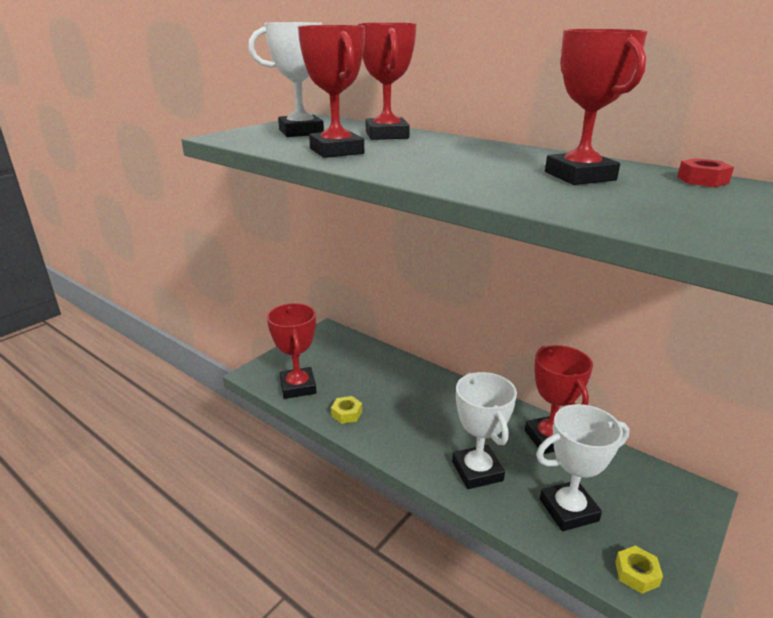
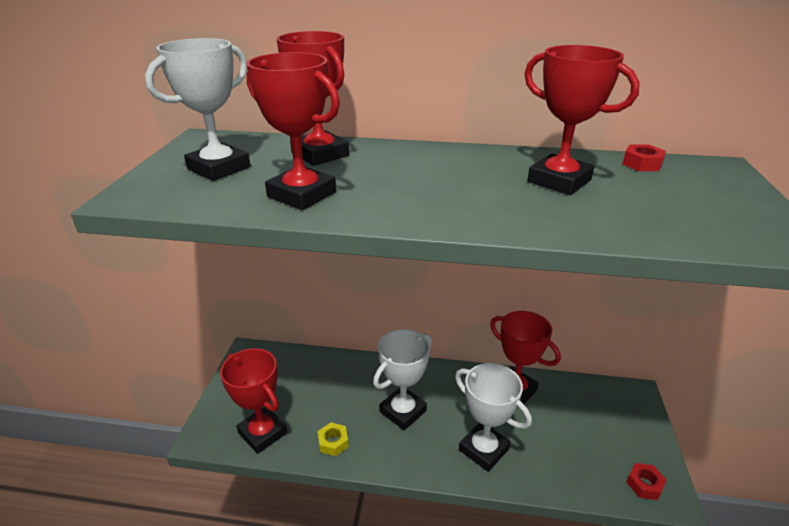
camera: 30 degrees left, 5 degrees up
white trophy [536,404,629,531] -> white trophy moved to [373,329,432,430]
yellow nut [615,546,663,594] -> red nut [626,463,667,500]

